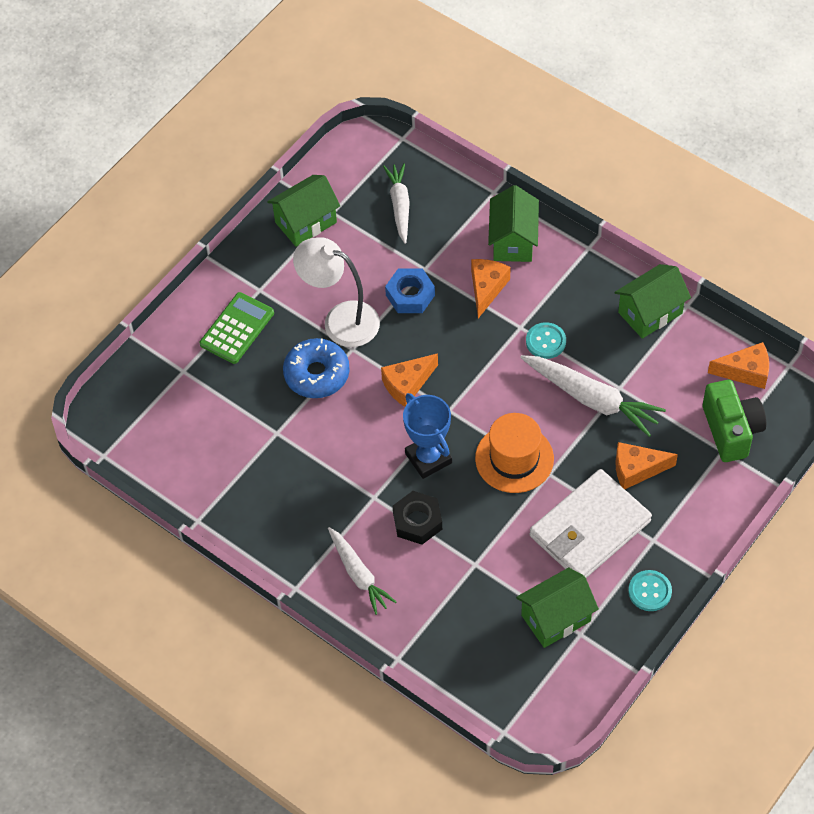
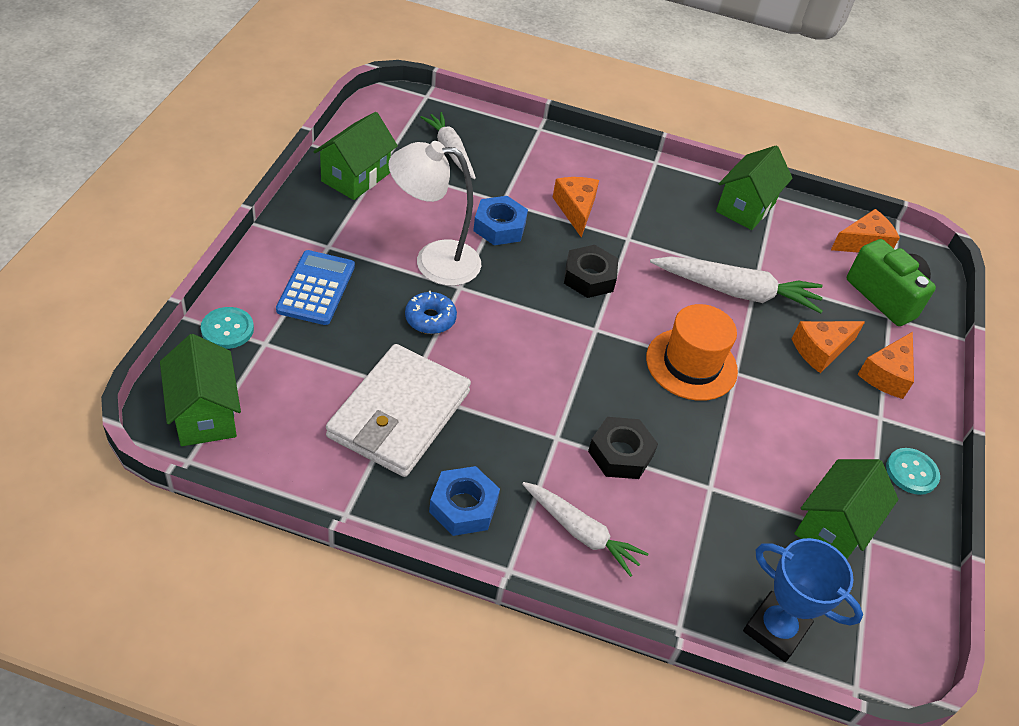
camera: 30 degrees left, 10 degrees down
green calculator [200,292,274,364] -> blue calculator [276,250,355,325]
blue donut [283,338,350,398] -> blue donut [405,291,457,334], size x0.64
orange cheese [381,353,438,407] -> orange cheese moved to [857,332,914,399]
blue trophy [403,393,452,479] -> blue trophy moved to [743,538,863,662]
green house [488,185,539,262] -> green house moved to [160,334,241,446]
turquoise button [526,322,566,359] -> turquoise button moved to [201,307,254,349]
white wallet [529,469,652,578] -> white wallet moved to [326,344,471,477]
none -> blue nut [429,466,500,536]
none -> black nut [564,245,618,298]

